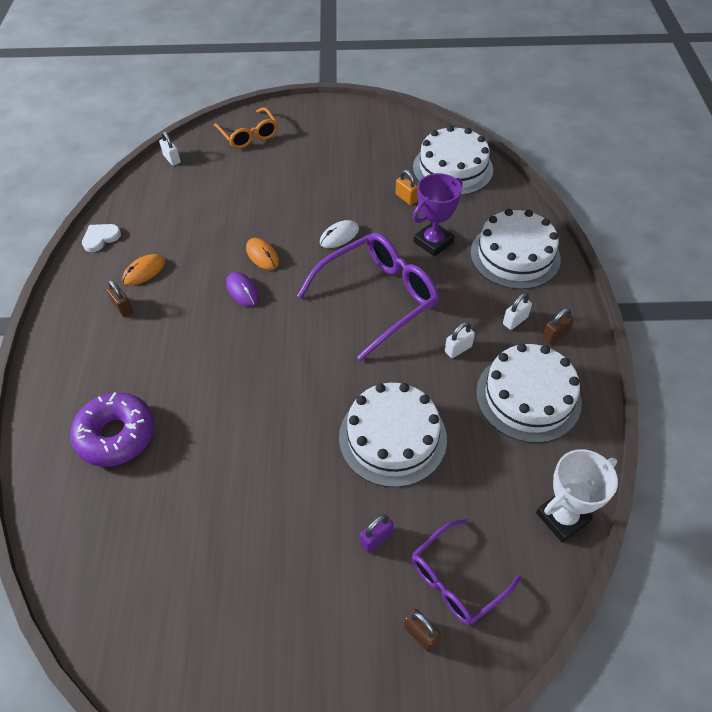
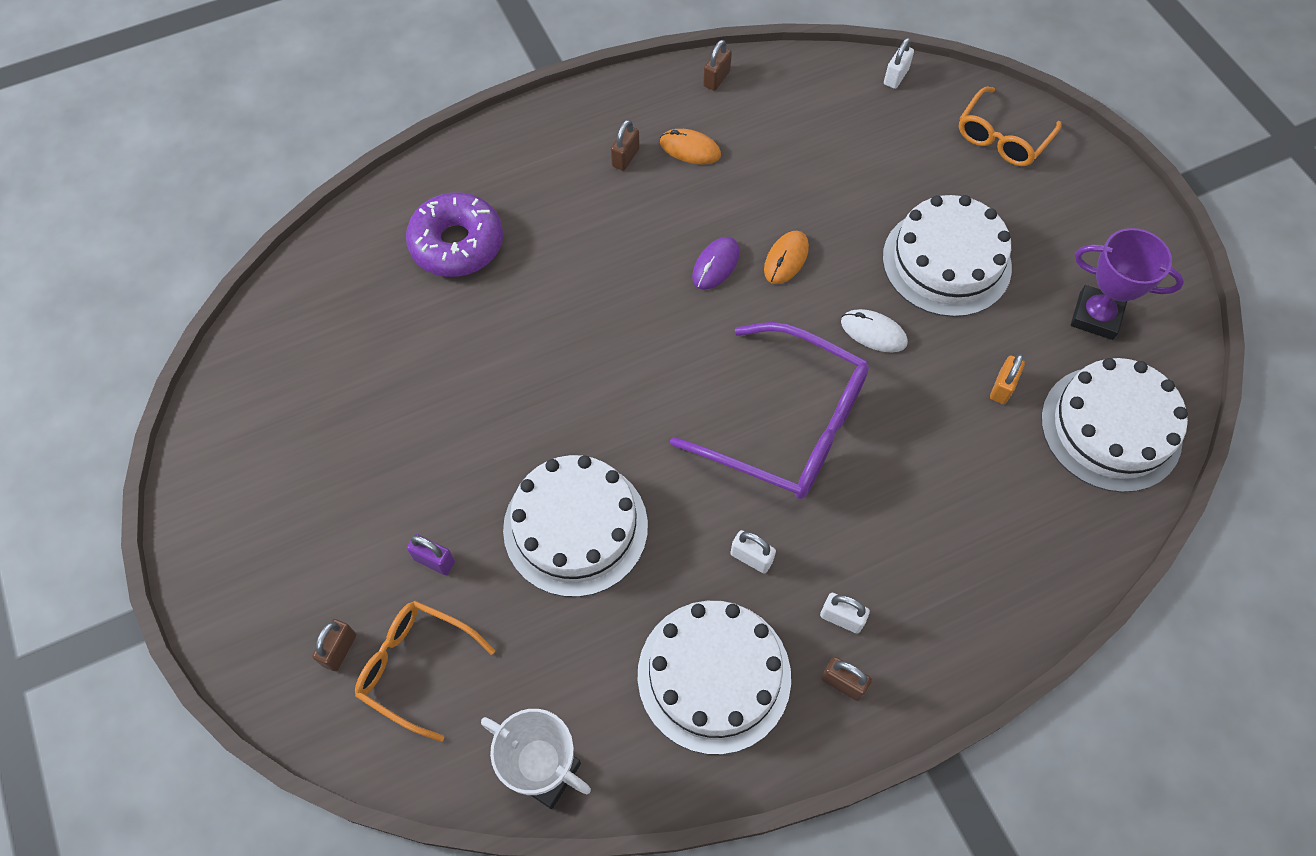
camera: 65 degrees right, 10 degrees up
white heart [82,224,121,252] -> brown padlock [703,40,732,91]
purple glasses [411,519,521,625] -> orange glasses [355,601,495,742]
purple trophy [413,173,462,257] -> purple trophy moved to [1071,228,1184,340]
white cake [470,209,561,289] -> white cake moved to [883,195,1012,317]

